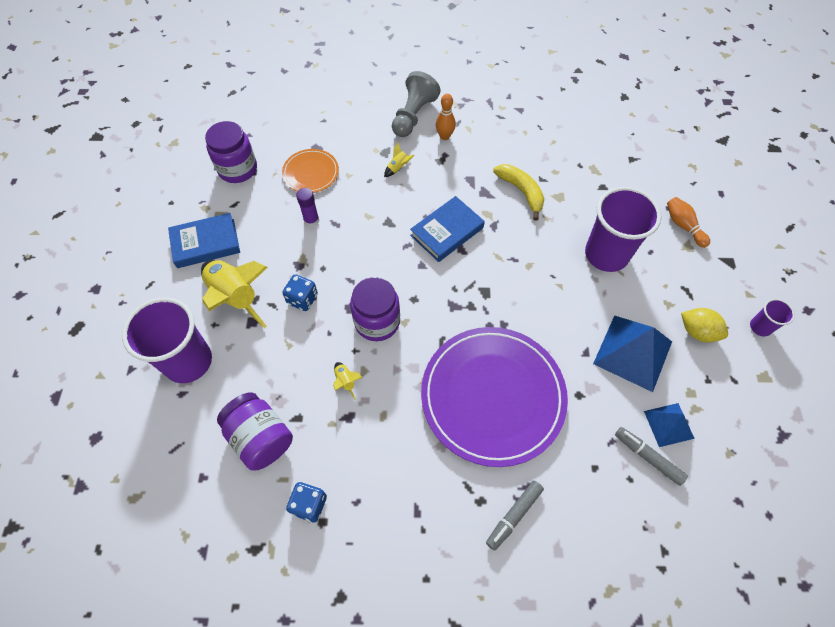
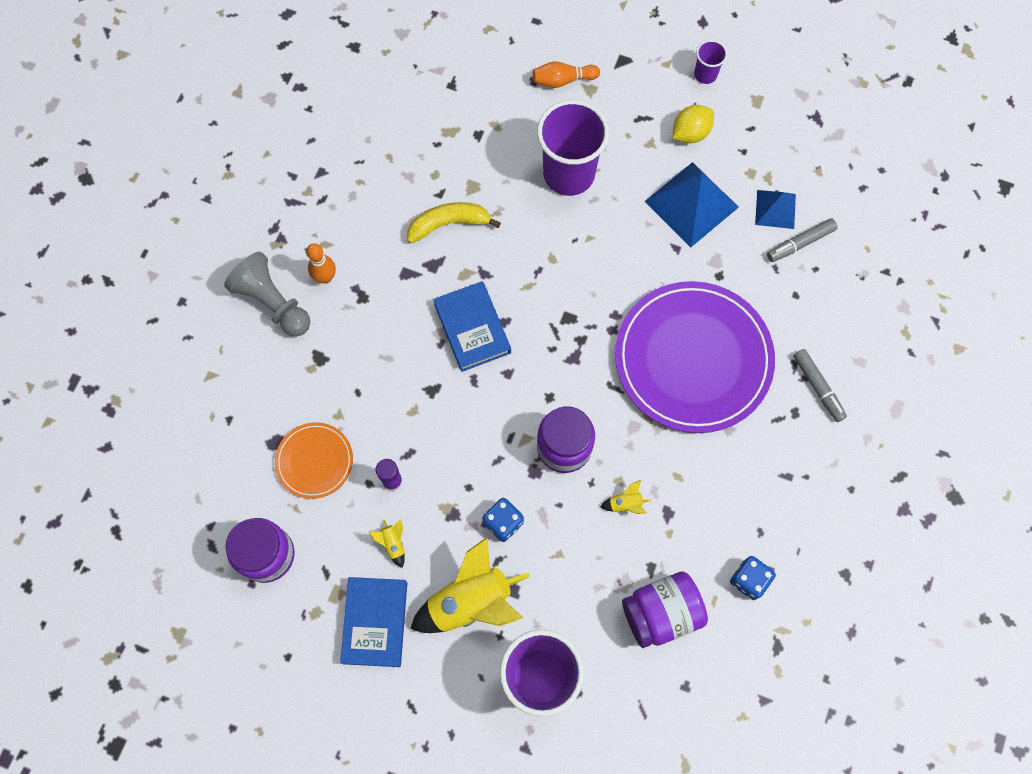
camera: 70 degrees left, 10 degrees up
yellow rocket [384,143,414,177] -> yellow rocket moved to [368,518,405,568]

